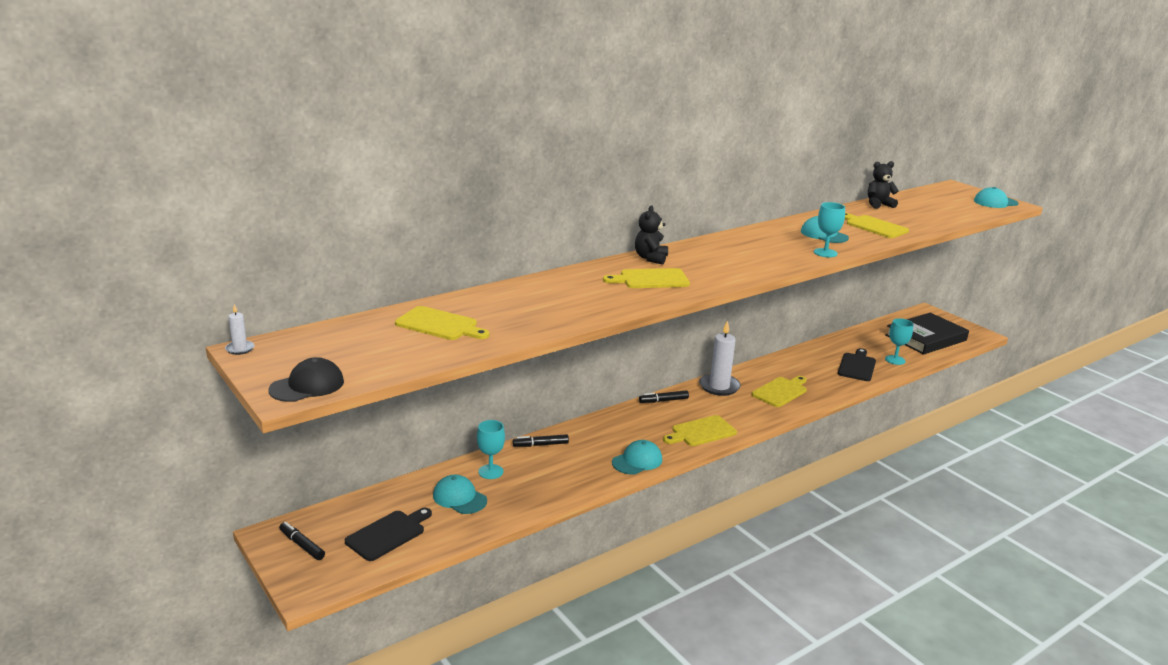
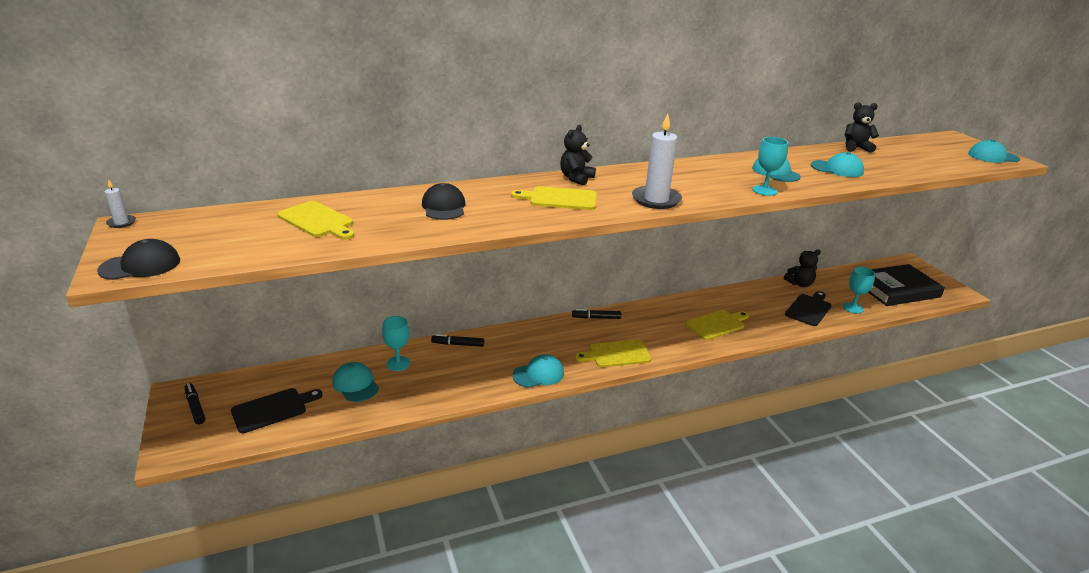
camera: 15 degrees right, 5 degrees up
white candle [699,321,741,396] -> white candle moved to [632,113,682,209]
yellow cutting board [845,213,909,238] -> turquoise cap [811,152,864,177]
none -> black cap [422,183,466,220]
none -> black teddy bear [784,249,821,287]

